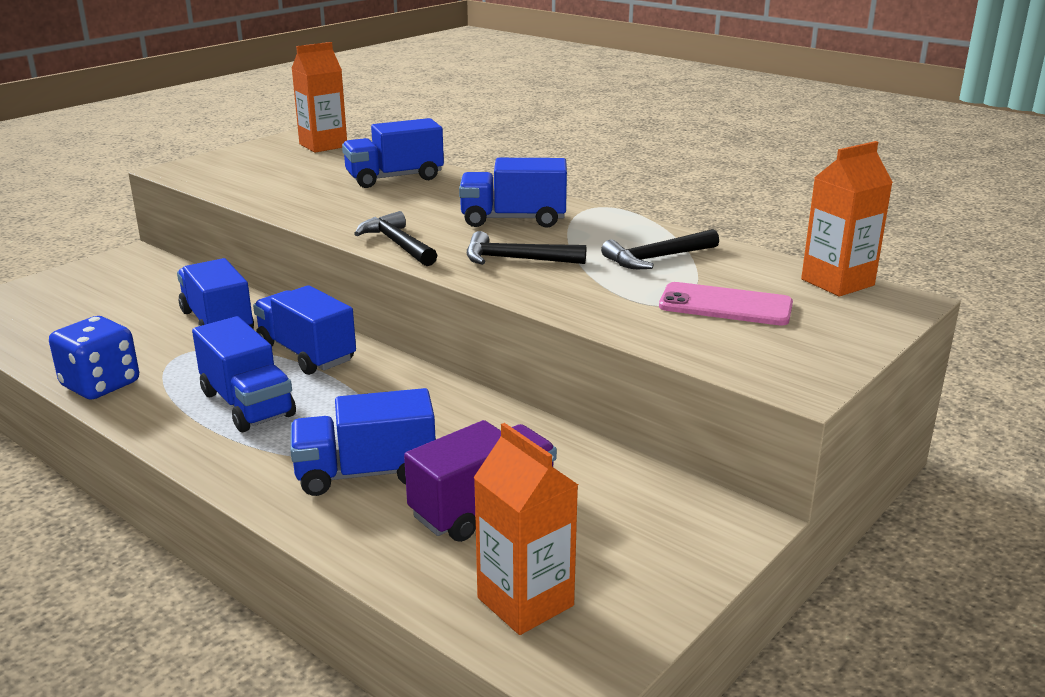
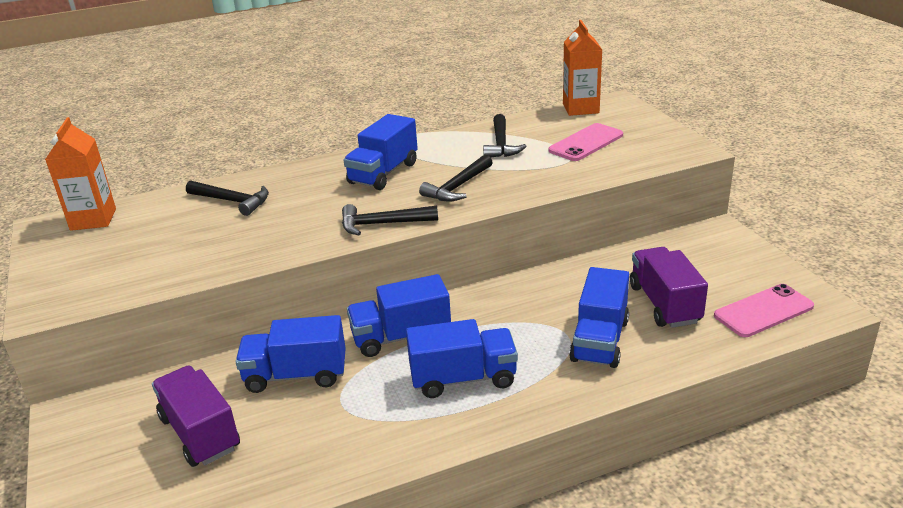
camera: 60 degrees left, 5 degrees up
blue dice [49,316,139,399] -> none
blue truck [342,118,444,188] -> black hammer [186,180,269,216]
orange carton [474,423,578,635] -> pink phone [714,284,814,337]
none -> purple truck [152,366,240,467]

